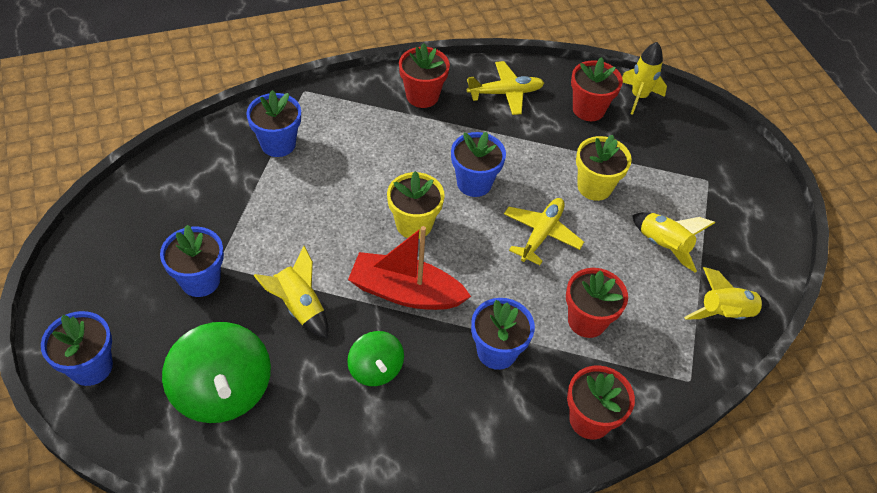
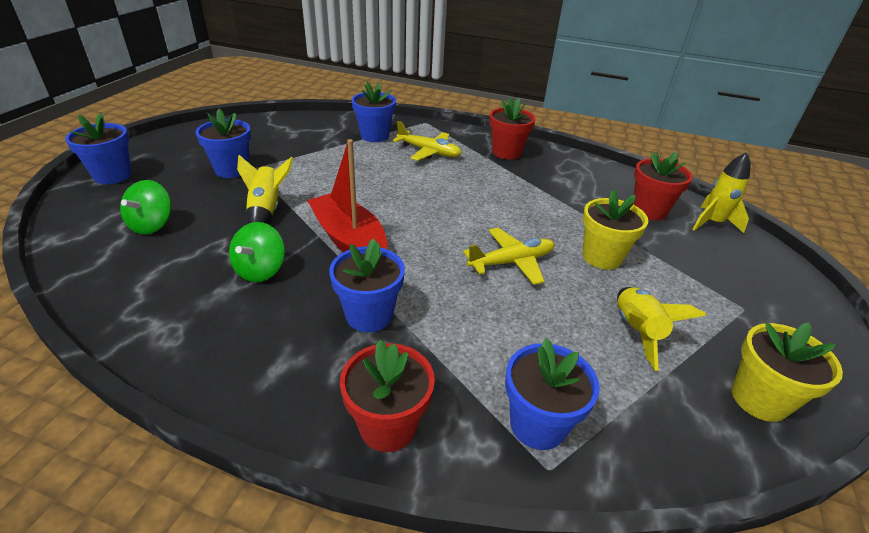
camera: 40 degrees right, 15 degrees down
green spinning top [162,322,271,423] -> green spinning top [120,180,171,234], size x0.57
yellow flower pot [387,171,444,239] -> yellow flower pot moved to [732,322,843,422]
blue flower pot [451,132,506,197] -> blue flower pot moved to [505,338,600,450]
yellow plane [467,61,544,115] -> yellow plane moved to [393,121,462,161]
red flower pot [566,268,628,338] -> none
yellow rocket [684,267,770,320] -> none

